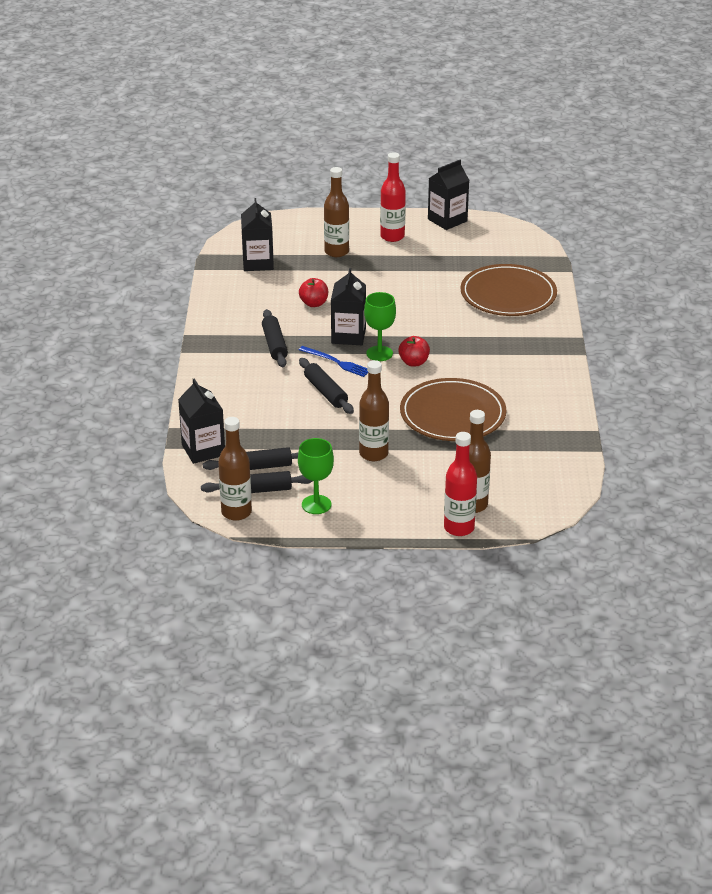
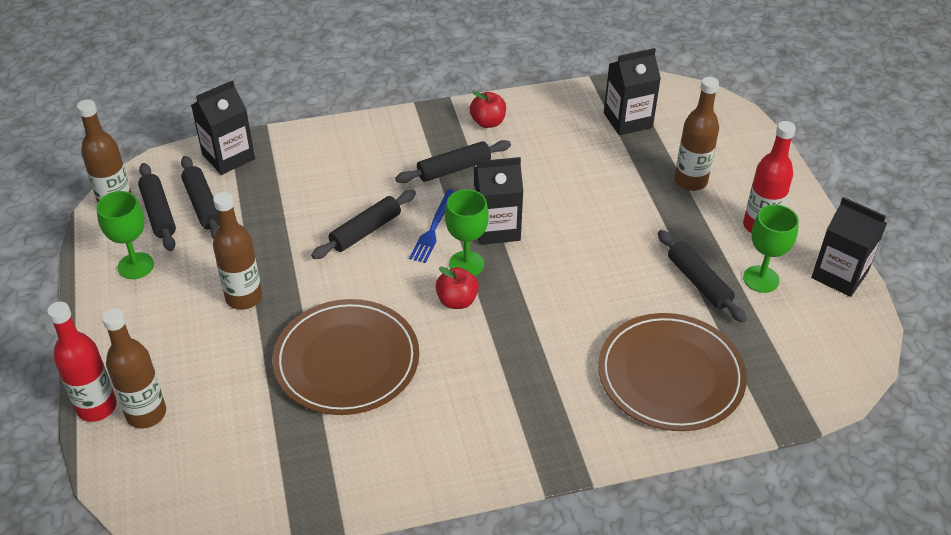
camera: 75 degrees right, 10 degrees up
red apple [299,278,328,307] -> red apple moved to [470,91,506,128]
none -> black rolling pin [658,230,747,323]
none -> green goblet [743,204,799,293]

